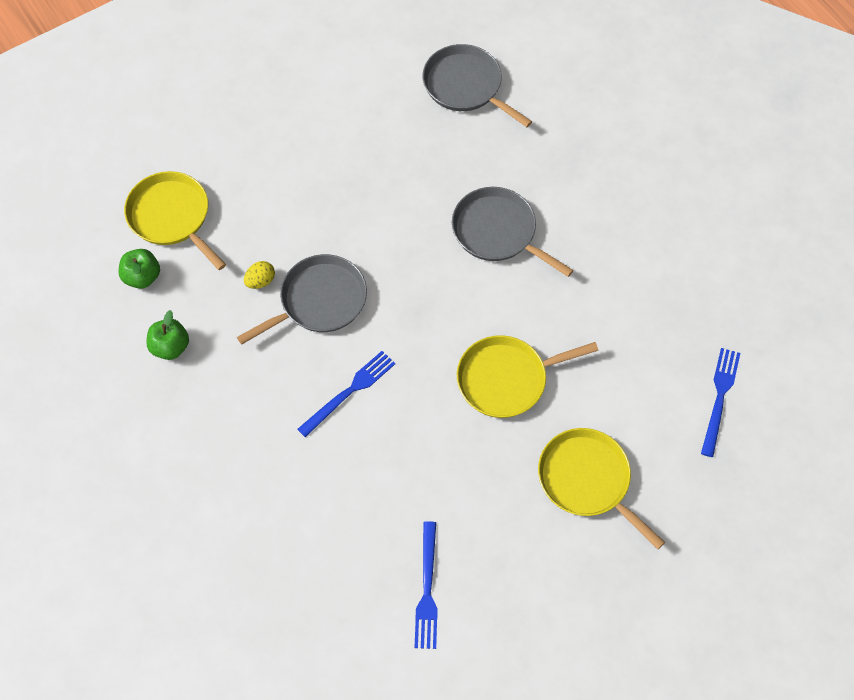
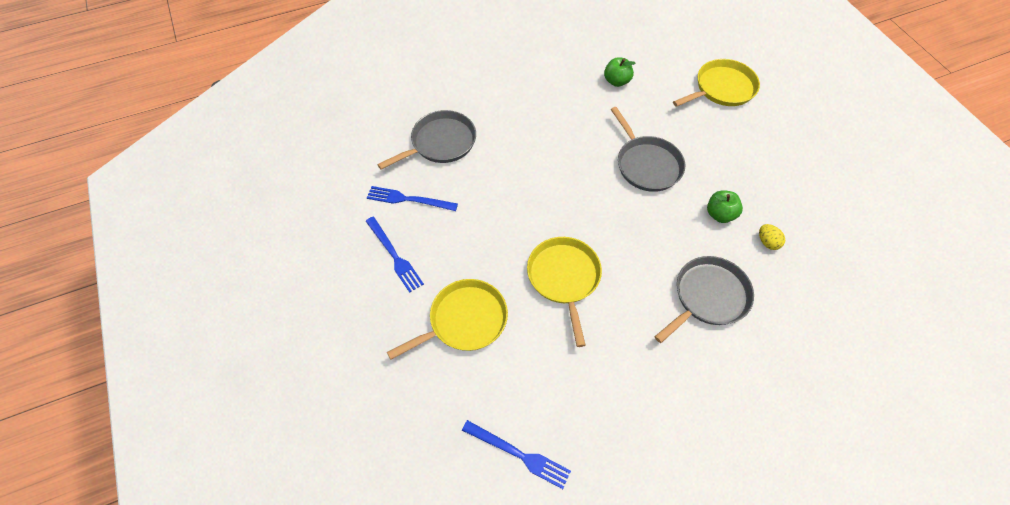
camera: 100 degrees right, 5 degrees down
green apple [119,249,160,289] -> green apple moved to [707,190,743,223]
yellow egg [244,261,275,289] -> yellow egg moved to [759,224,785,250]
blue fork [297,351,396,437] -> blue fork moved to [366,217,424,293]
grey pan [422,44,532,127] -> grey pan moved to [377,110,476,169]

